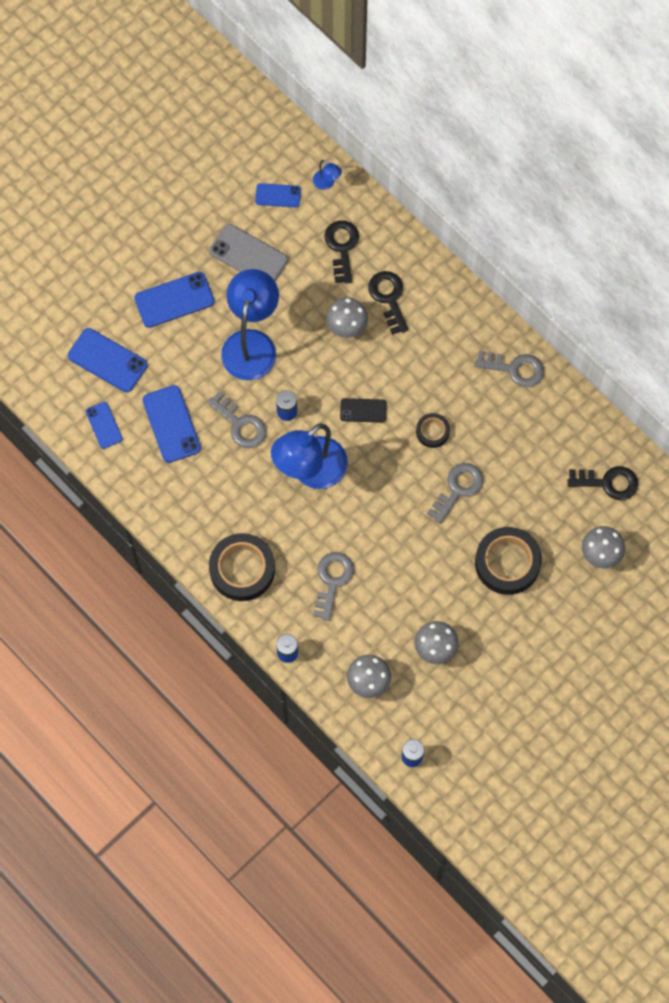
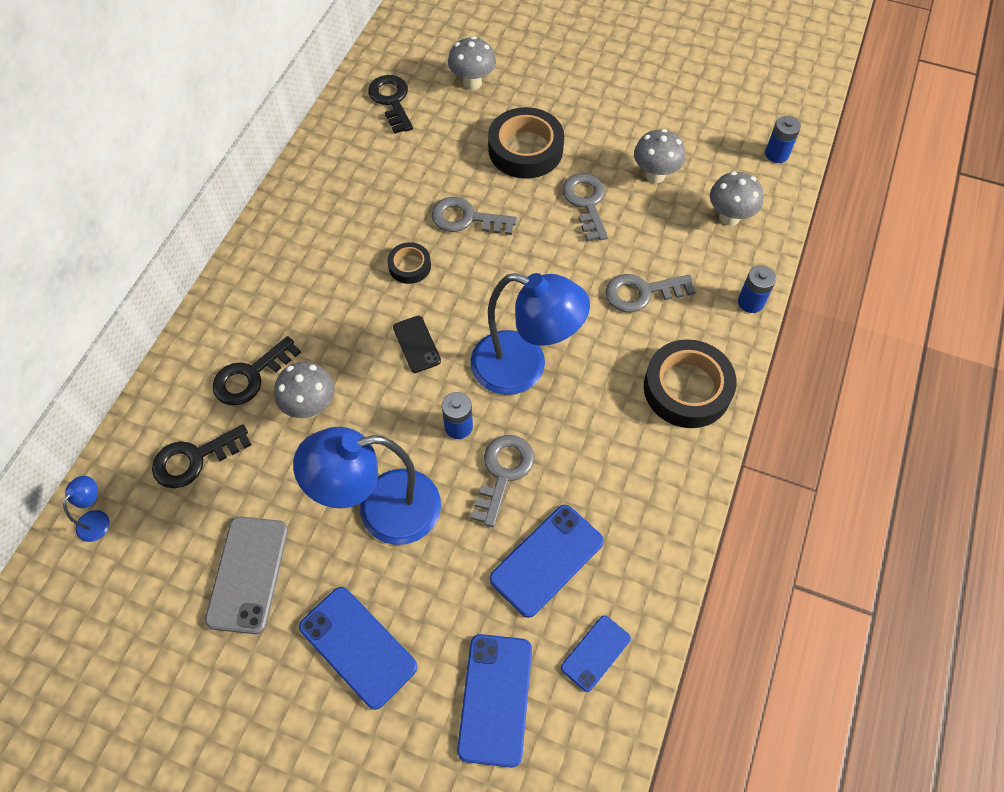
camera: 115 degrees left, 10 degrees down
blue phone [255,183,301,207] -> none
grey key [475,351,544,387] -> grey key moved to [562,173,608,242]

